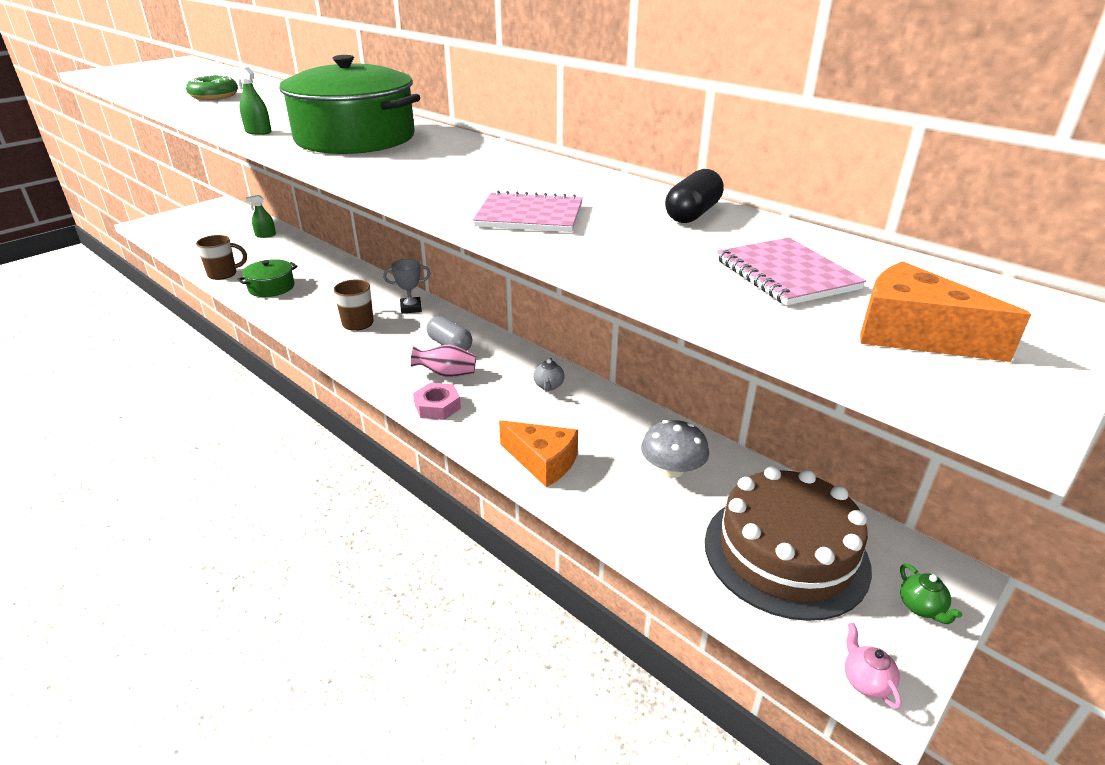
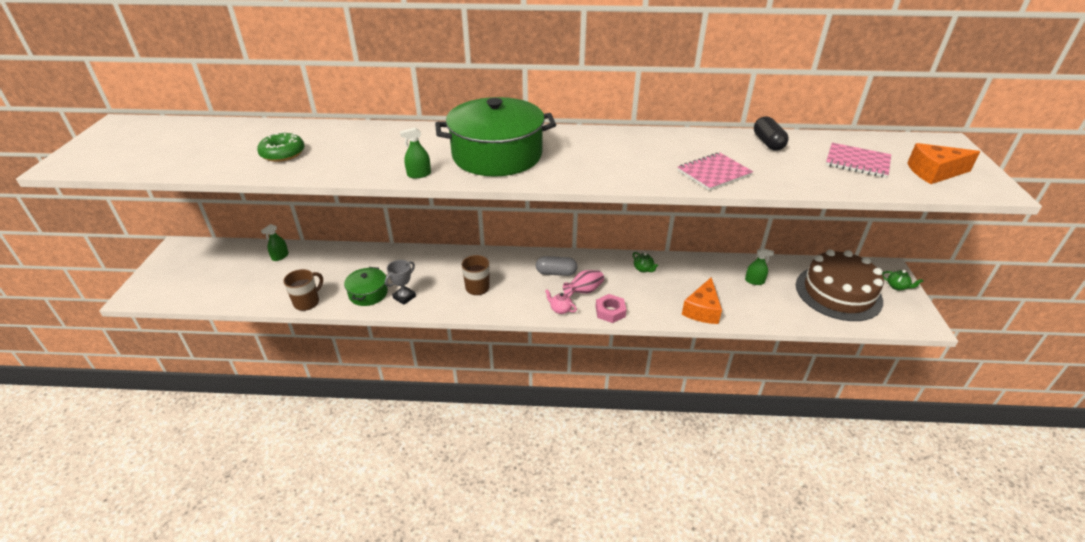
camera: 40 degrees left, 5 degrees up
grey trophy [383,259,431,314] -> grey trophy moved to [385,260,416,305]
orange cheese [499,420,578,487] -> orange cheese turned 120 degrees clockwise [682,277,722,324]
grey teapot [533,358,565,391] -> green teapot [632,252,658,273]
grey mushroom [641,420,709,478] -> green spray bottle [745,248,774,285]
pink teapot [845,623,902,710] -> pink teapot moved to [545,289,577,314]

